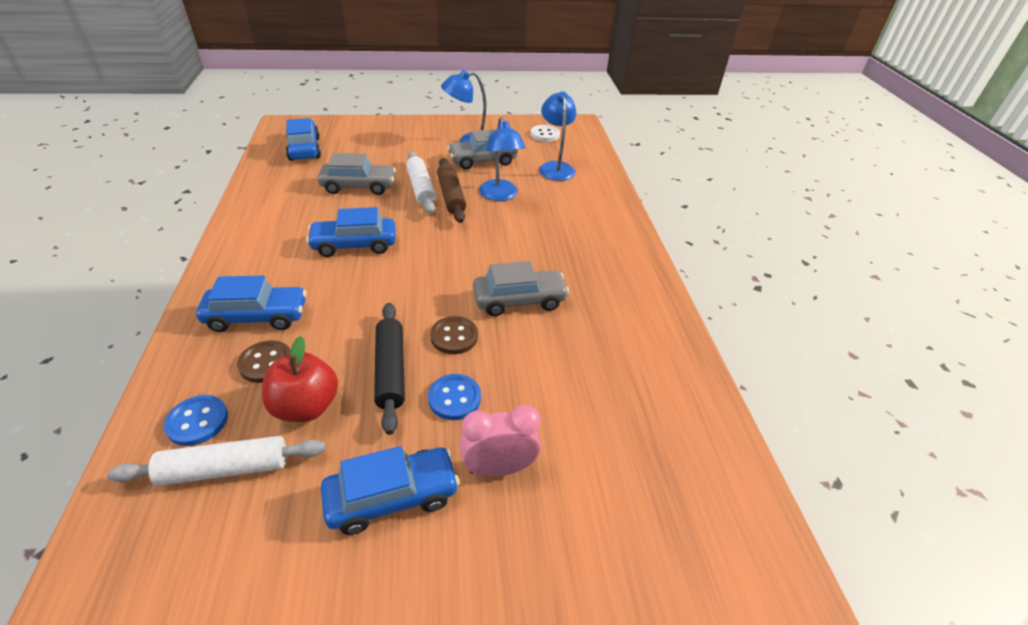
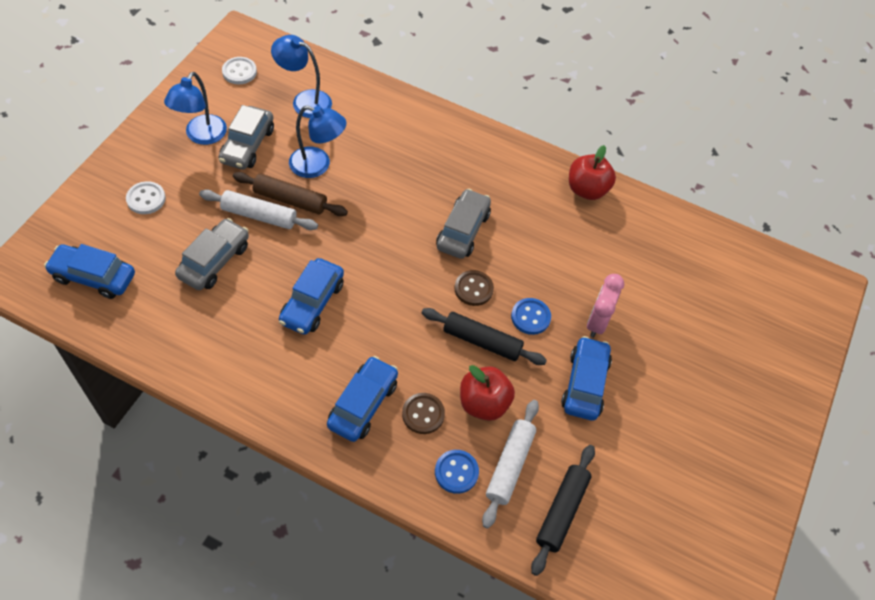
camera: 60 degrees left, 15 degrees up
none -> white button [126,181,166,214]
none -> black rolling pin [531,445,595,576]
none -> red apple [569,145,616,200]

